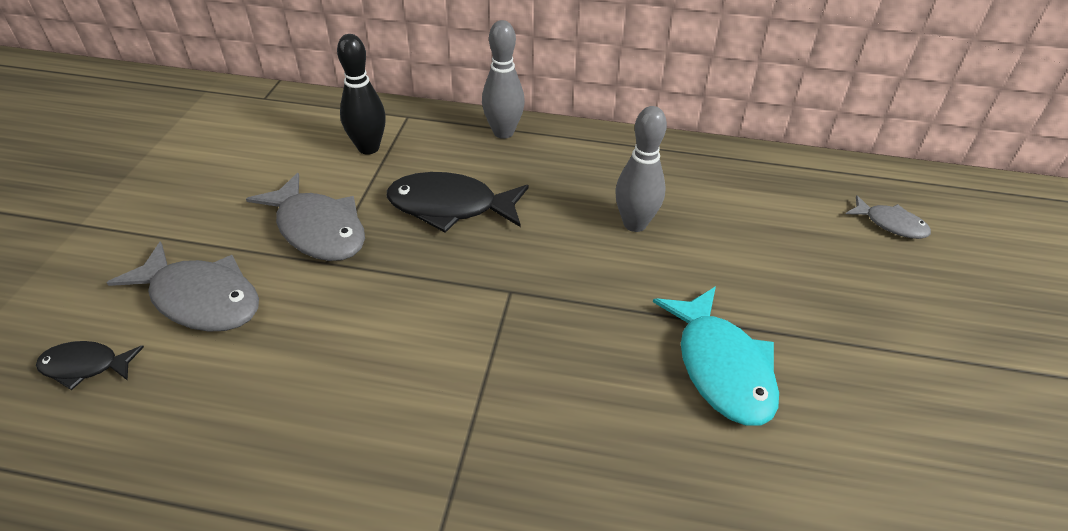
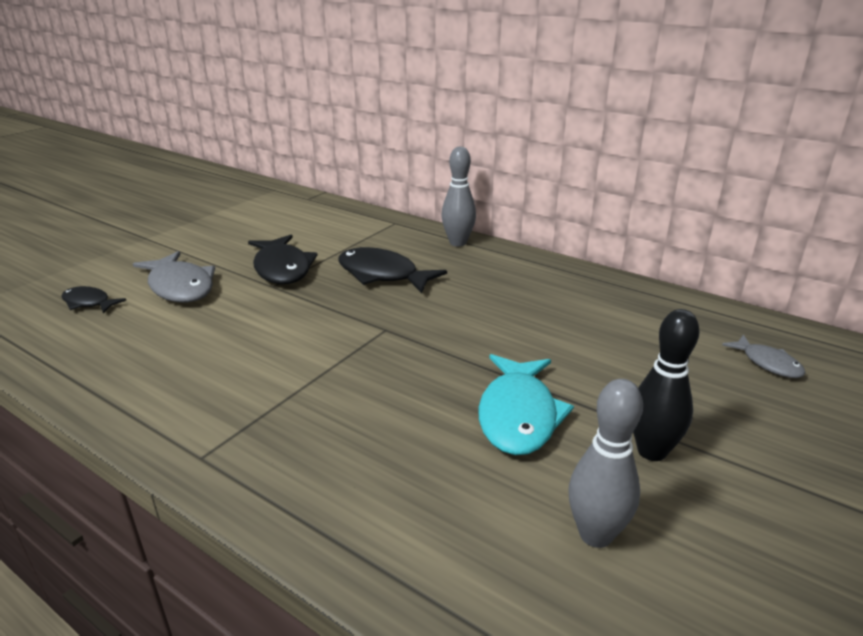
camera: 25 degrees right, 15 degrees down
grey fish [246,173,365,261] -> black fish [248,235,317,284]
black bowling pin [337,34,386,155] -> black bowling pin moved to [633,309,700,461]
grey bowling pin [615,106,667,232] -> grey bowling pin moved to [568,379,643,548]

